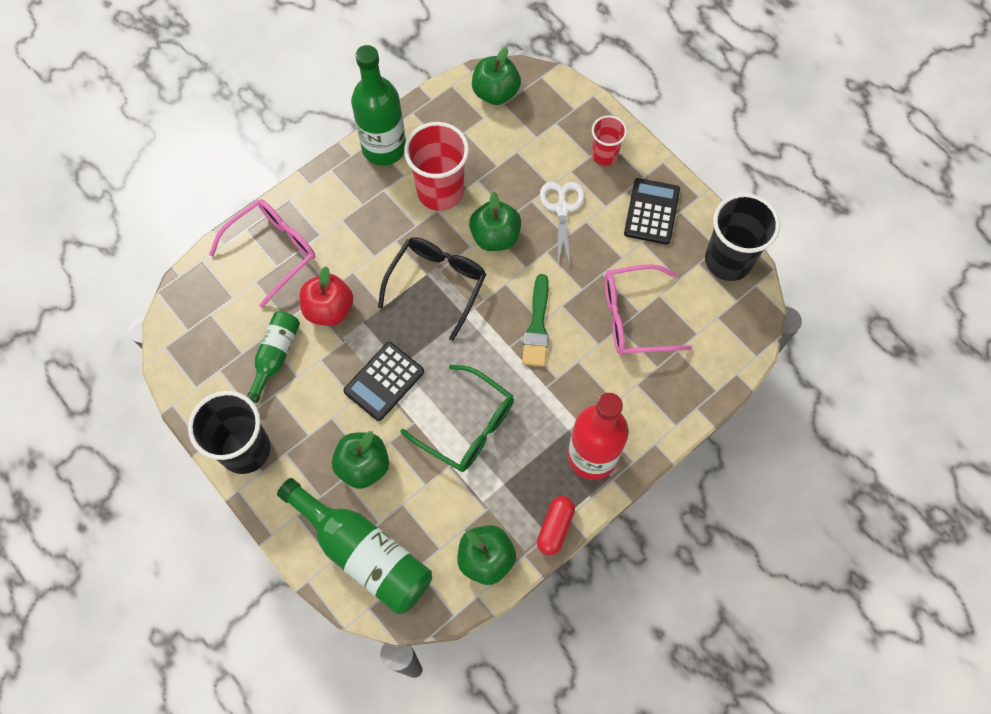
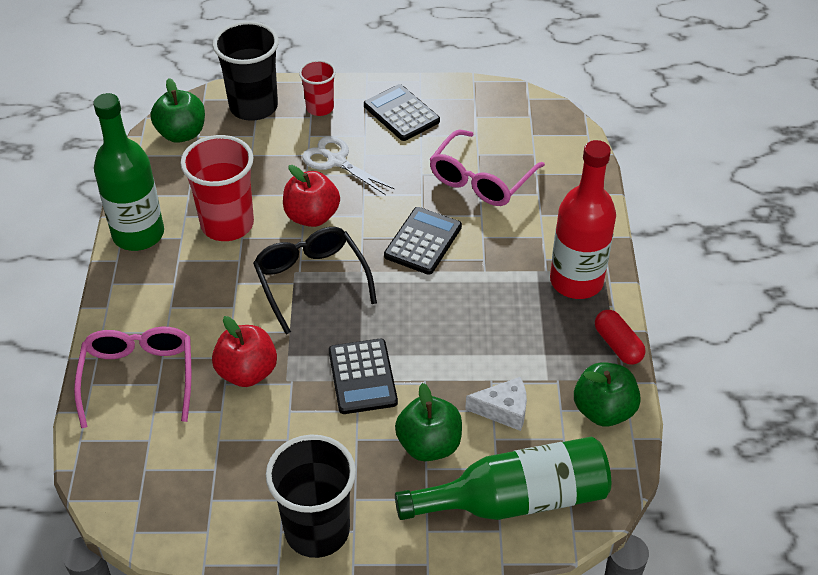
camera: 50 degrees left, 20 degrees down
green bottle [247,311,300,403] -> none
green glasses [400,365,514,472] -> none
green apple [469,192,521,251] -> red apple [283,165,340,227]
green brush [522,274,549,367] -> black calculator [384,207,462,275]
black cup [705,193,780,281] -> black cup moved to [213,21,279,121]
none -> white cheese [465,377,527,431]

